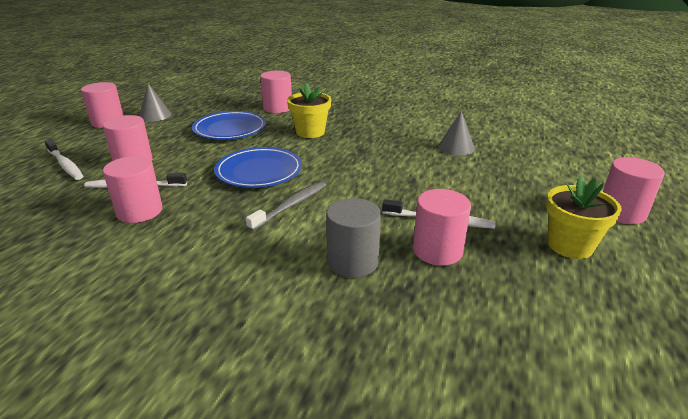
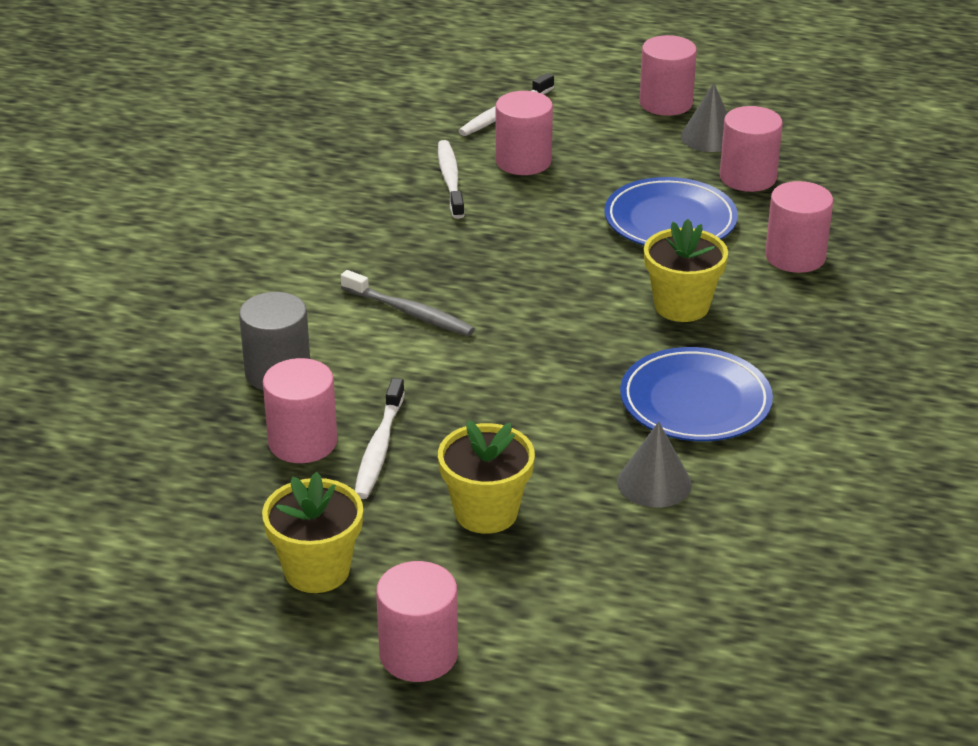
camera: 85 degrees right, 5 degrees up
pink cylinder [103,156,162,223] -> pink cylinder moved to [720,106,783,192]
blue plate [214,147,302,188] -> blue plate moved to [620,347,773,441]
none -> yellow flower pot [438,420,535,534]

